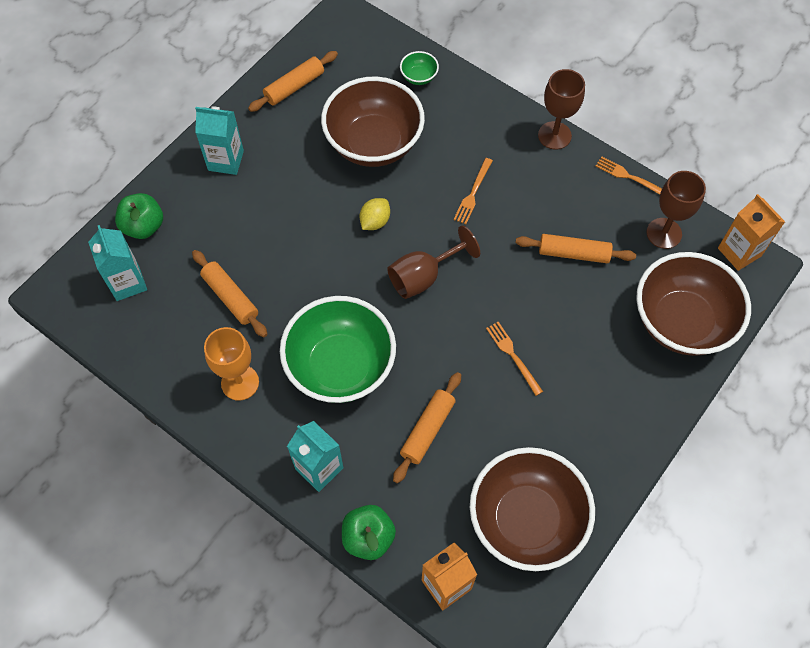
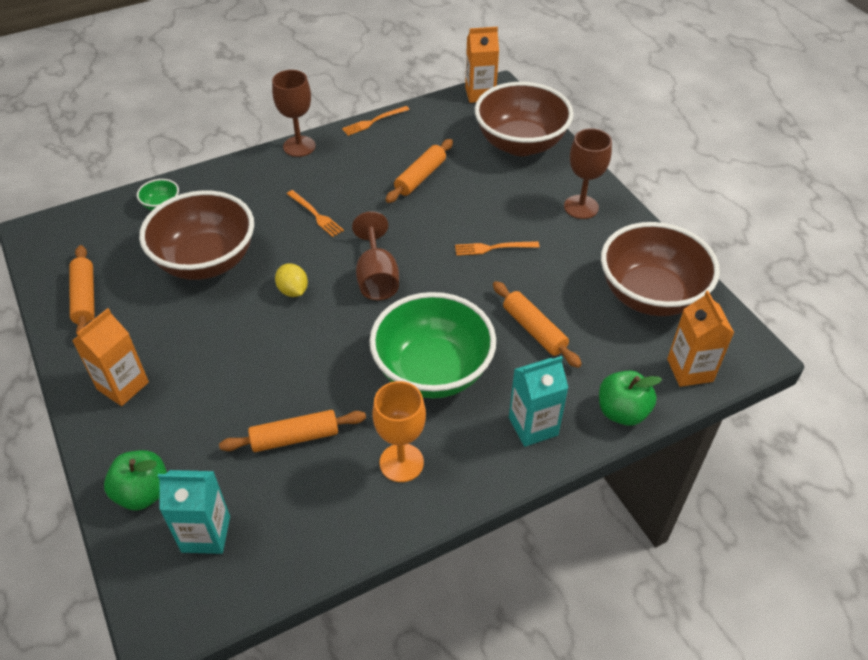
camera: 65 degrees left, 15 degrees down
turquoise carton [195,107,244,175] -> orange carton [72,308,149,406]
brown goblet [646,171,706,249] -> brown goblet moved to [564,128,612,219]

